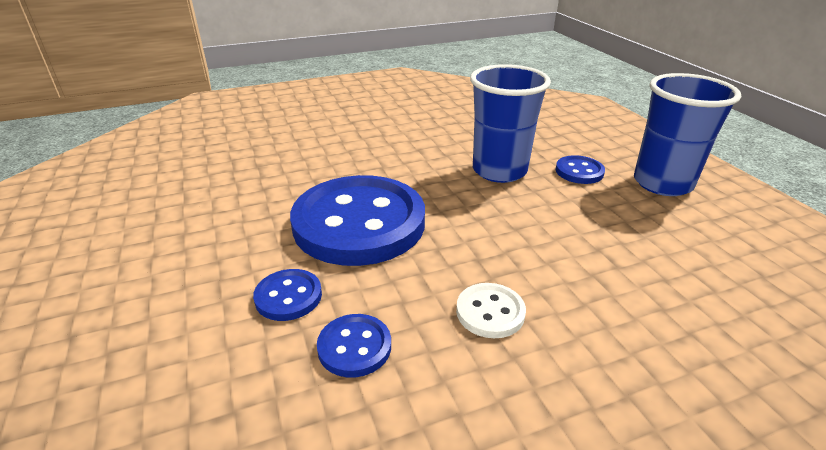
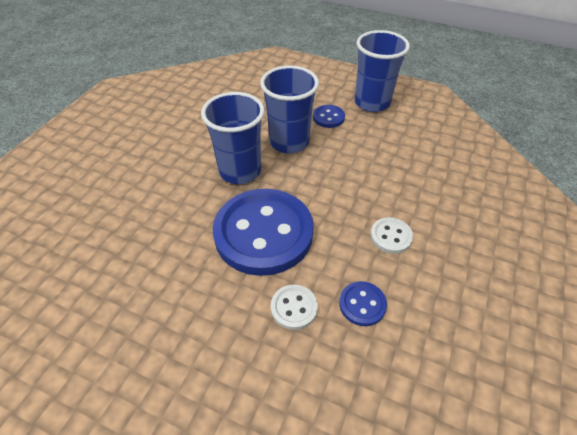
camera: 45 degrees left, 15 degrees up
blue button [253,269,322,321] -> white button [271,284,318,330]
none -> blue cup [201,92,265,184]

